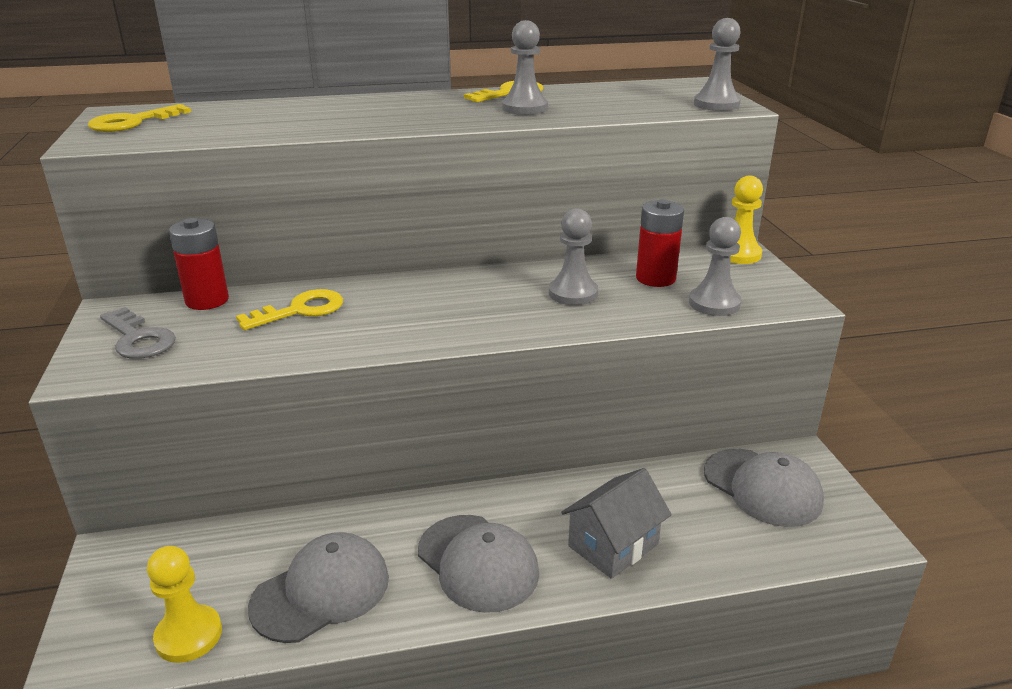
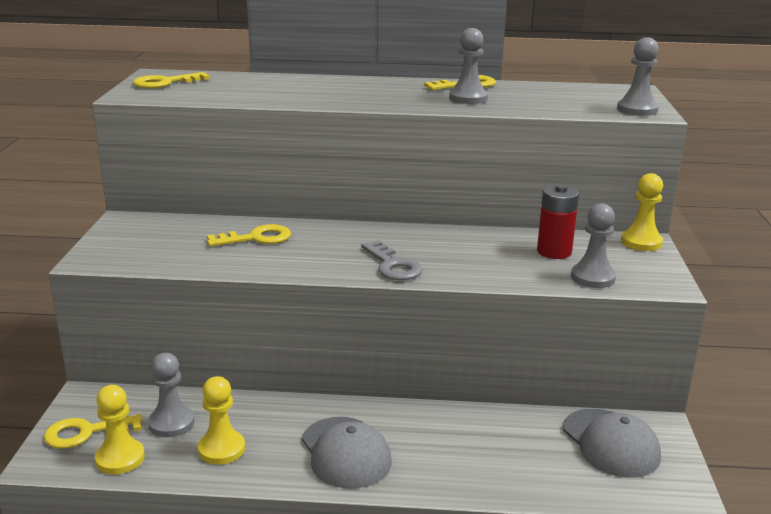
camera: 15 degrees right, 5 degrees down
grey key [100,307,176,359] -> grey key moved to [361,240,422,280]
red battery [169,218,229,310] -> none
grey cap [248,532,389,643] -> yellow pawn [198,376,245,465]
grey pawn [549,208,598,305] -> grey pawn moved to [148,353,194,437]
grey house [561,468,672,579] -> none
none -> yellow key [44,414,142,449]

